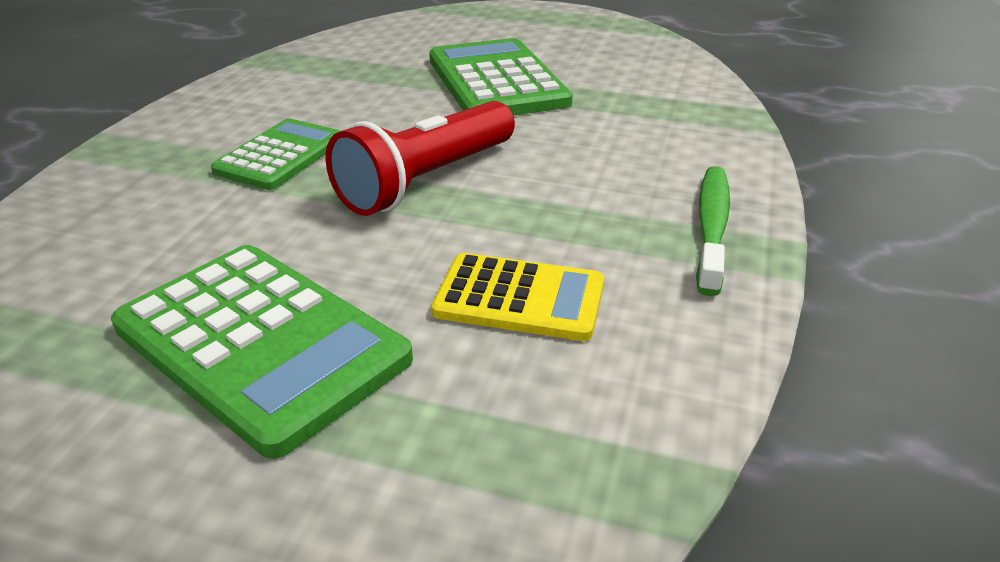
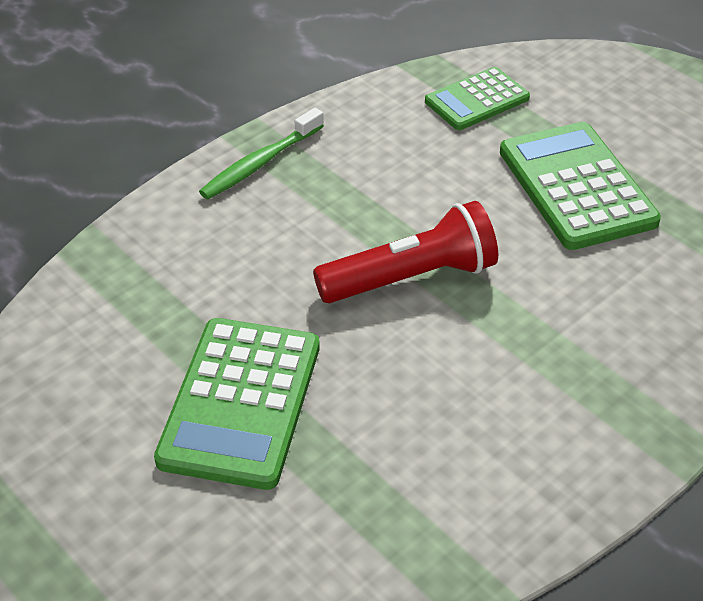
camera: 150 degrees left, 10 degrees up
green calculator [211,119,340,190] -> green calculator moved to [425,67,530,130]
yellow calculator [432,253,604,341] -> none

